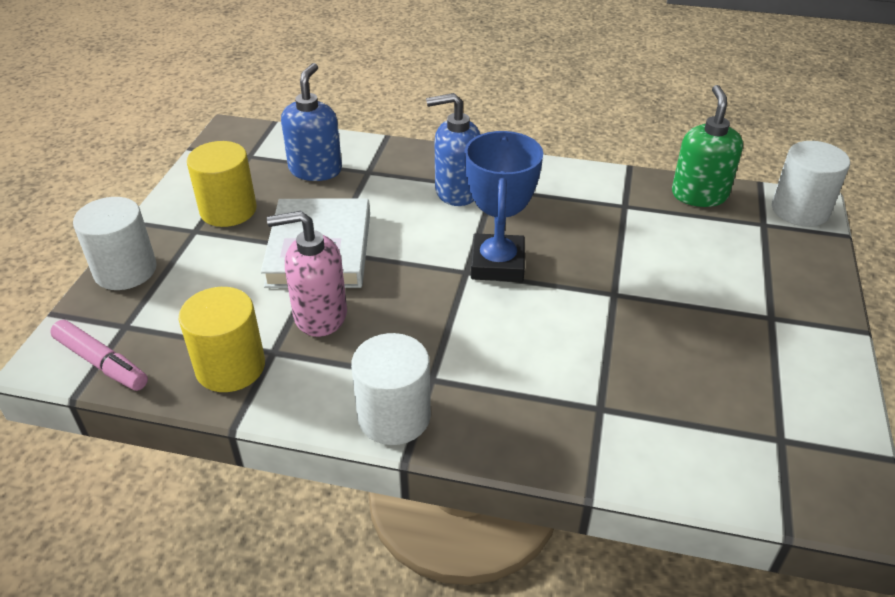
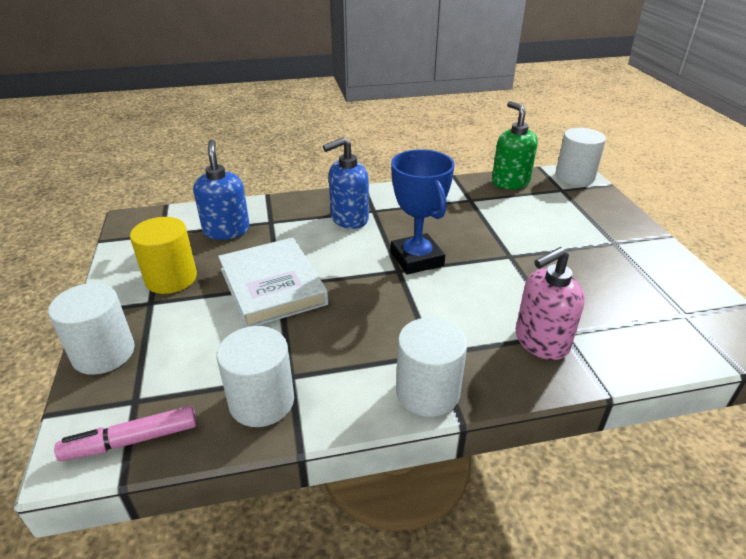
camera: 25 degrees left, 5 degrees down
pink marker [50,320,148,391] -> pink marker turned 150 degrees clockwise [54,406,197,461]
yellow cylinder [179,287,265,392] -> white cylinder [216,326,294,427]
pink soap dispenser [267,211,347,337] -> pink soap dispenser moved to [516,247,585,360]

